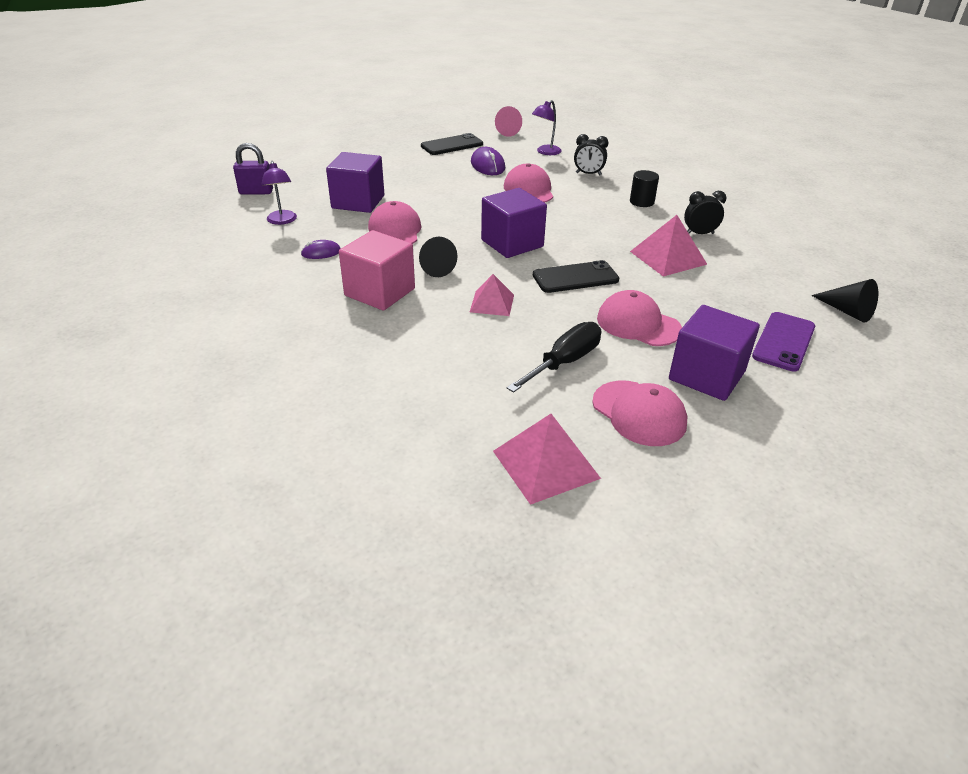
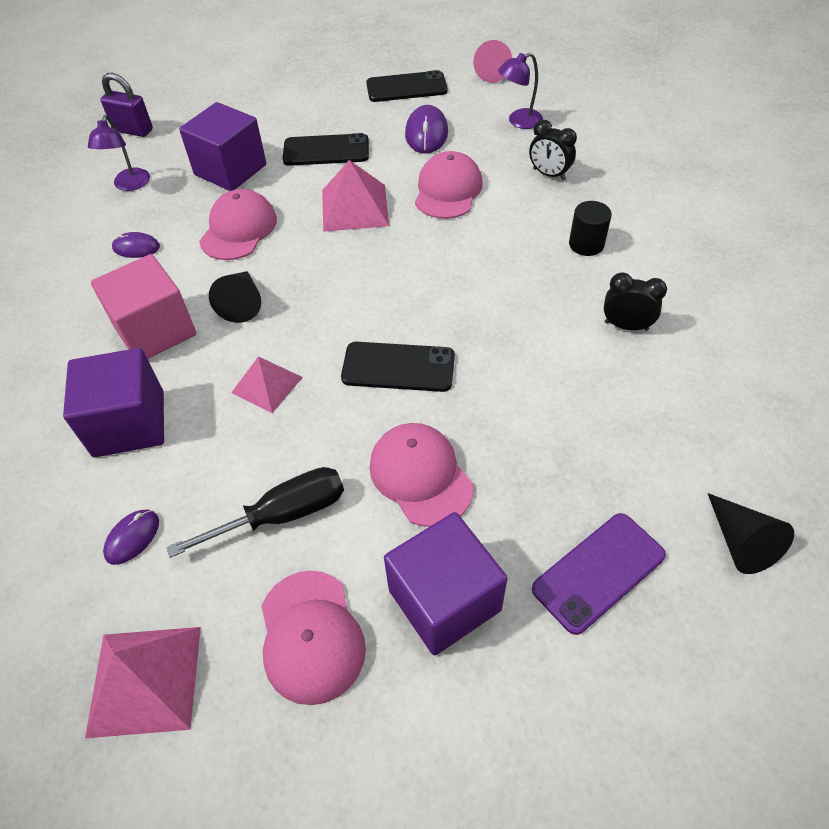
camera: 25 degrees right, 15 degrees up
purple cube [481,188,547,258] -> purple cube moved to [63,348,164,457]
pink pyramid [630,215,707,277] -> pink pyramid moved to [322,160,389,232]
none -> purple mouse [103,510,159,565]
none -> black phone [283,133,369,166]

